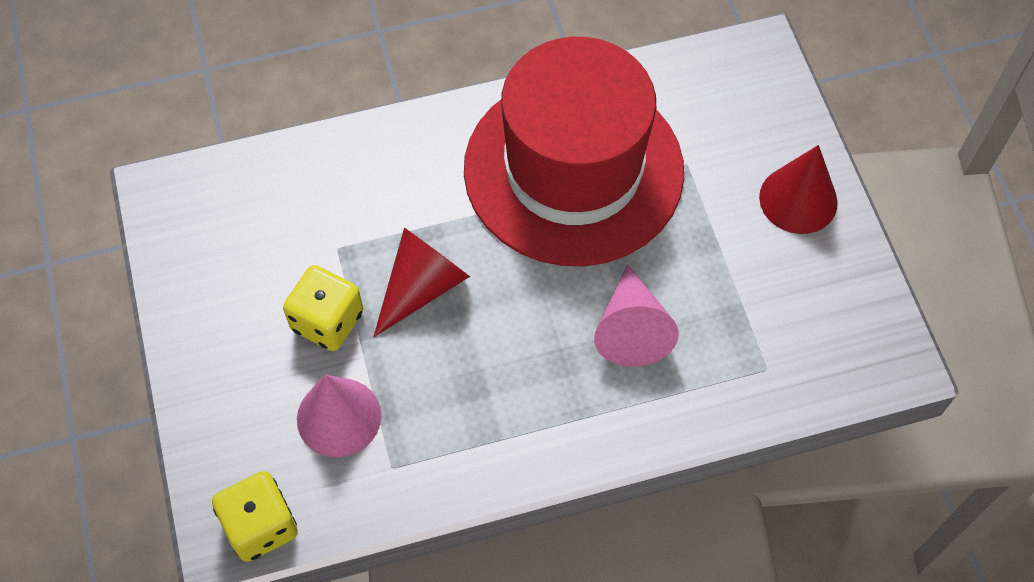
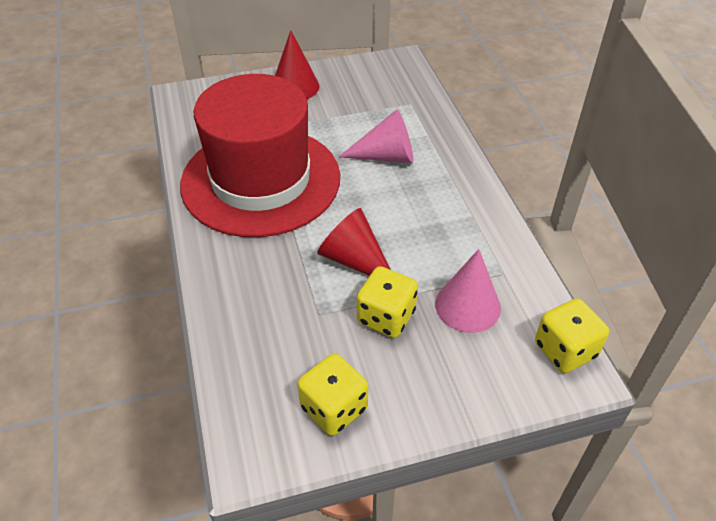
camera: 90 degrees left, 15 degrees down
none -> yellow dice [298,353,368,436]

